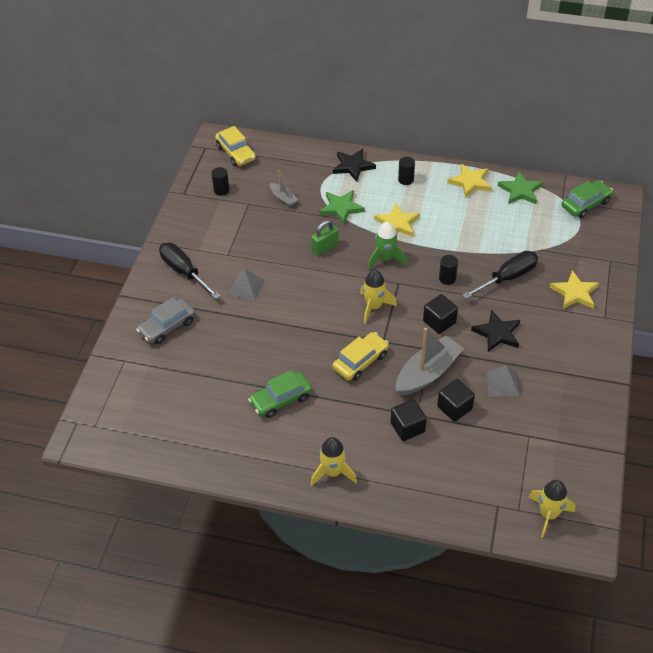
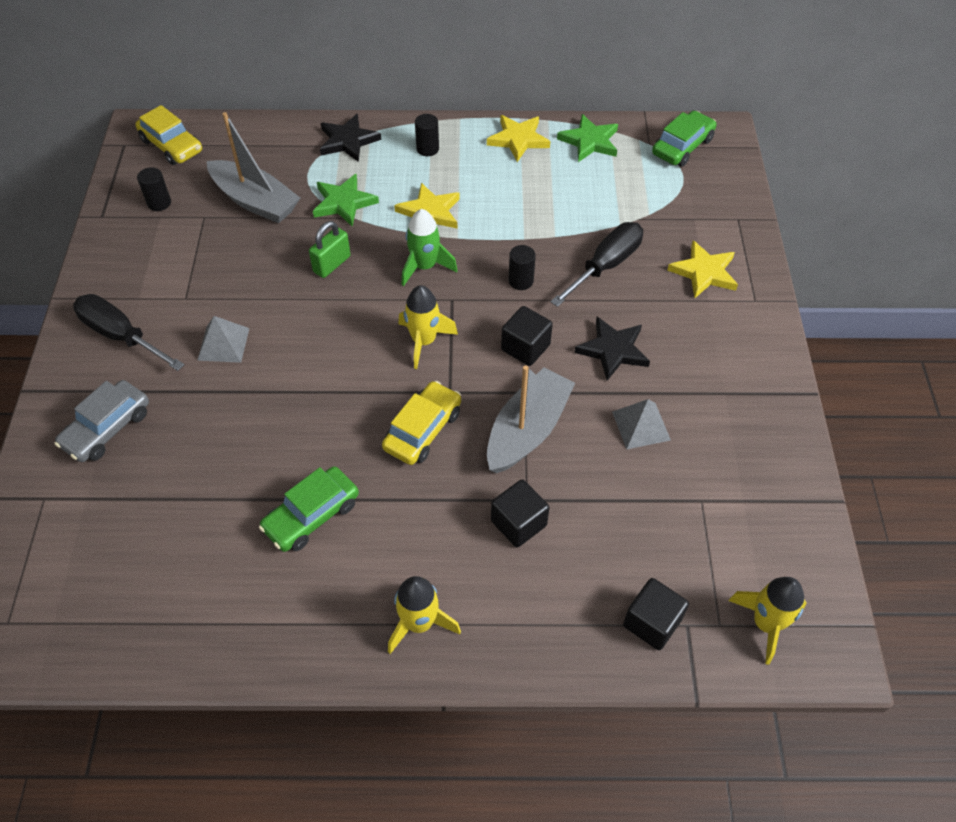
camera: 15 degrees left, 5 degrees up
grey boat [270,170,298,207] -> grey boat [207,112,300,223], size x1.96
black cube [437,379,475,422] -> black cube moved to [623,578,689,650]

